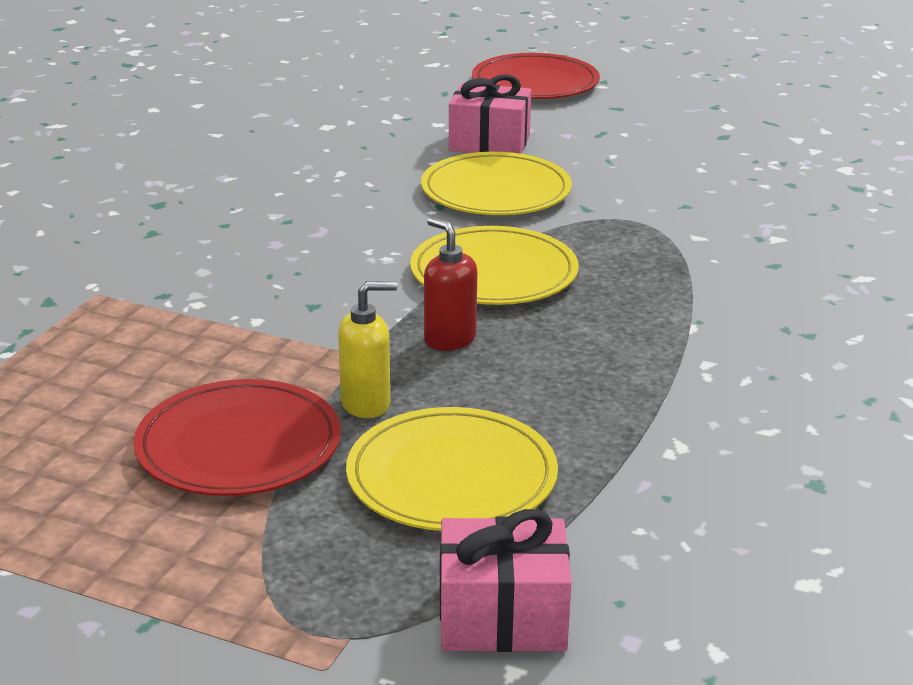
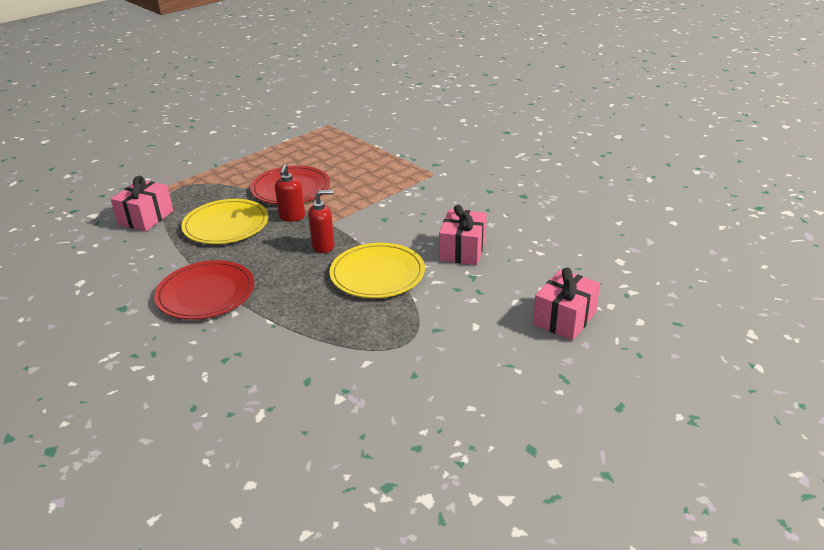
camera: 115 degrees right, 5 degrees up
yellow soap dispenser [338,281,397,418] -> red soap dispenser [275,164,305,222]
yellow plate [421,152,572,215] -> none
red plate [472,53,600,99] -> red plate moved to [154,260,254,320]
none -> pink gift [439,205,487,265]

